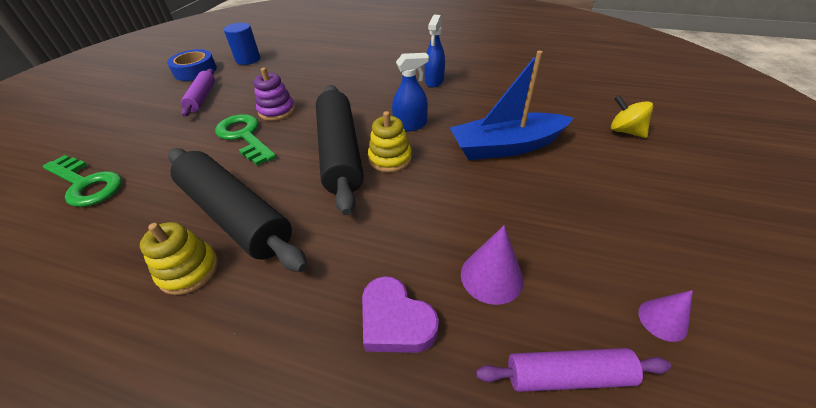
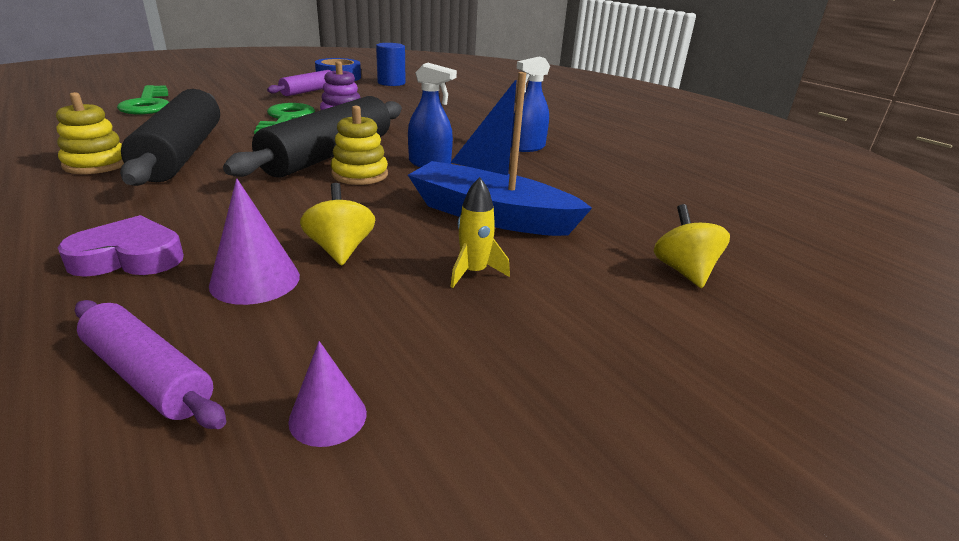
camera: 35 degrees right, 15 degrees down
purple heart [362,276,439,353] -> purple heart turned 90 degrees clockwise [58,215,184,277]
none -> yellow spinning top [300,183,375,265]
none -> yellow rocket [450,177,510,288]

